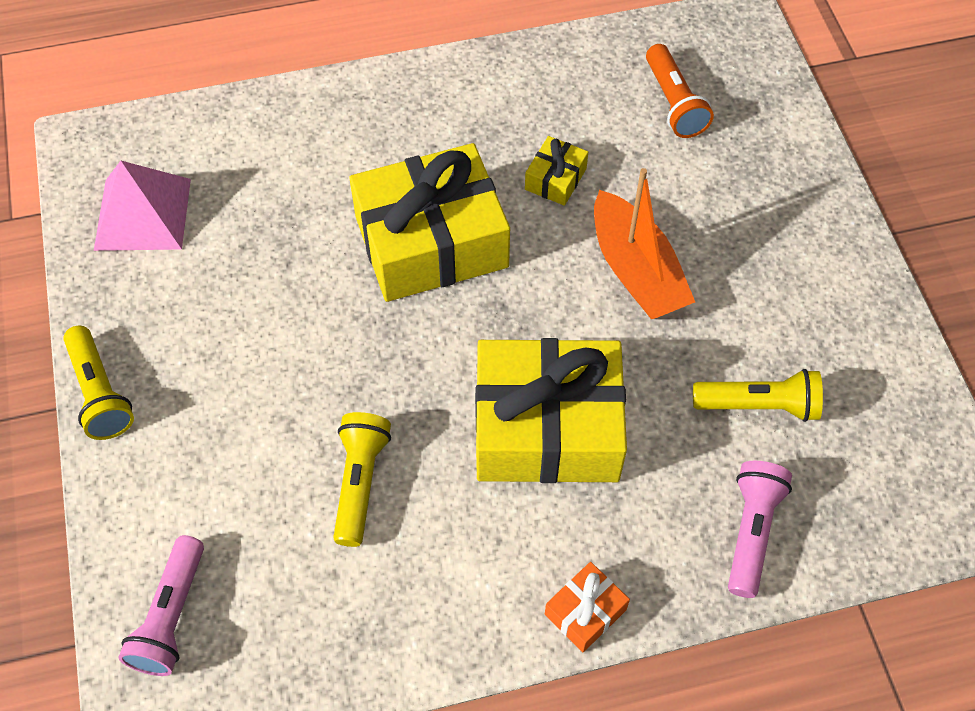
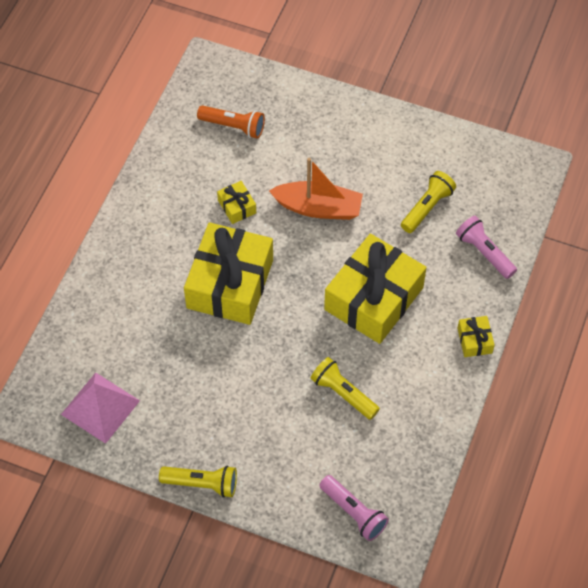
camera: 55 degrees left, 0 degrees up
orange gift [545,562,630,652] -> yellow gift [457,316,495,357]

